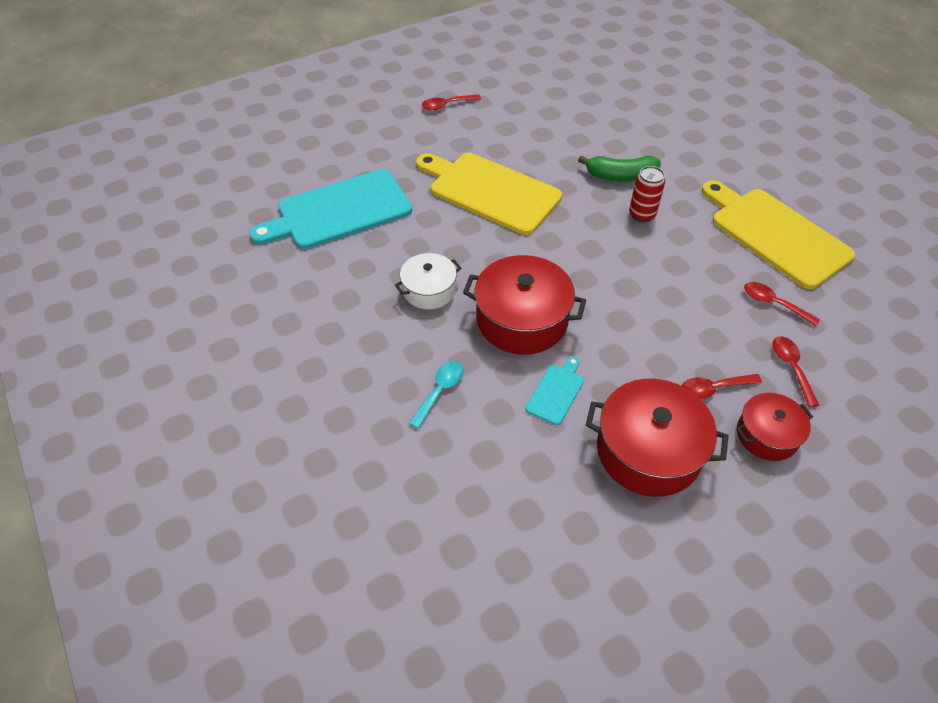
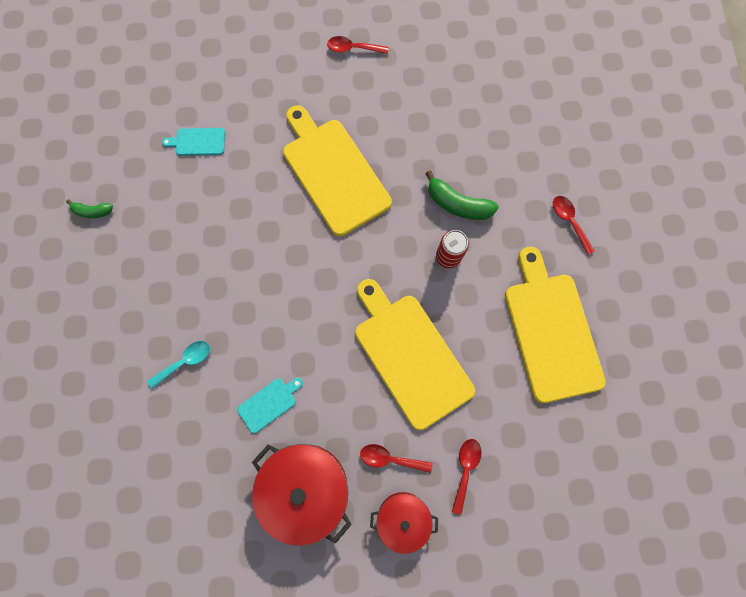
camera: 25 degrees right, 25 degrees up
turquoise cutting board [249,169,412,249] -> turquoise cutting board [162,128,225,156], size x0.43
white pot [395,253,461,309] -> none
red pot [463,255,586,355] -> none
red spoon [744,282,820,326] -> red spoon moved to [553,196,595,255]
none -> green banana [66,200,113,218]
none -> yellow cutting board [355,279,475,430]

